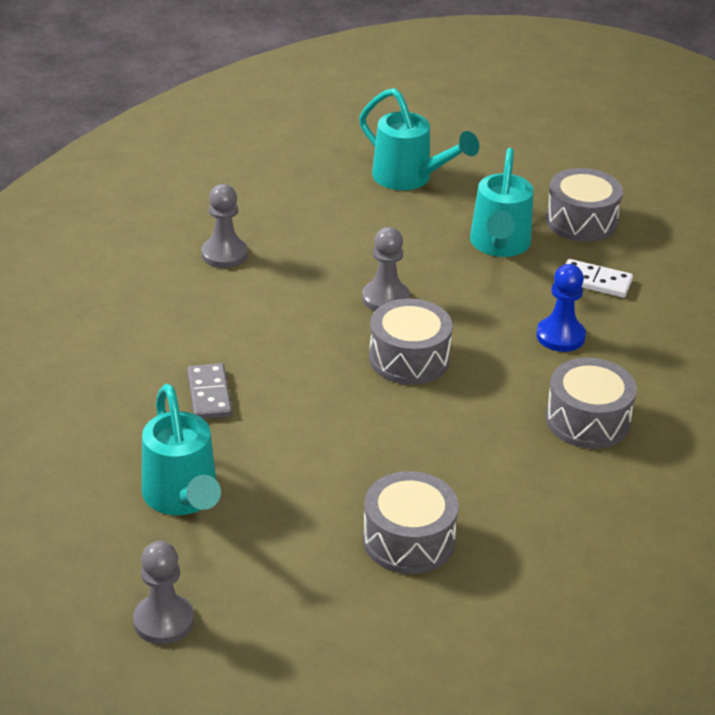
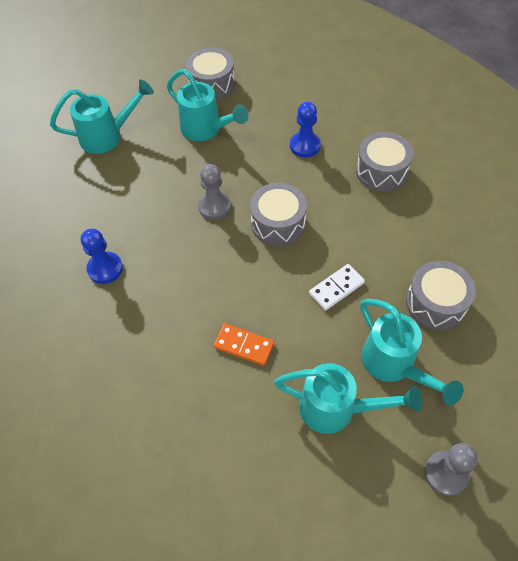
camera: 55 degrees left, 20 degrees up
grey domino [187,363,232,419] -> orange domino [213,323,274,366]
grey pawn [201,184,248,268] -> blue pawn [81,229,123,284]
white domino [566,259,633,298] -> white domino moved to [309,264,365,311]
none -> turquoise watering can [360,299,463,405]

